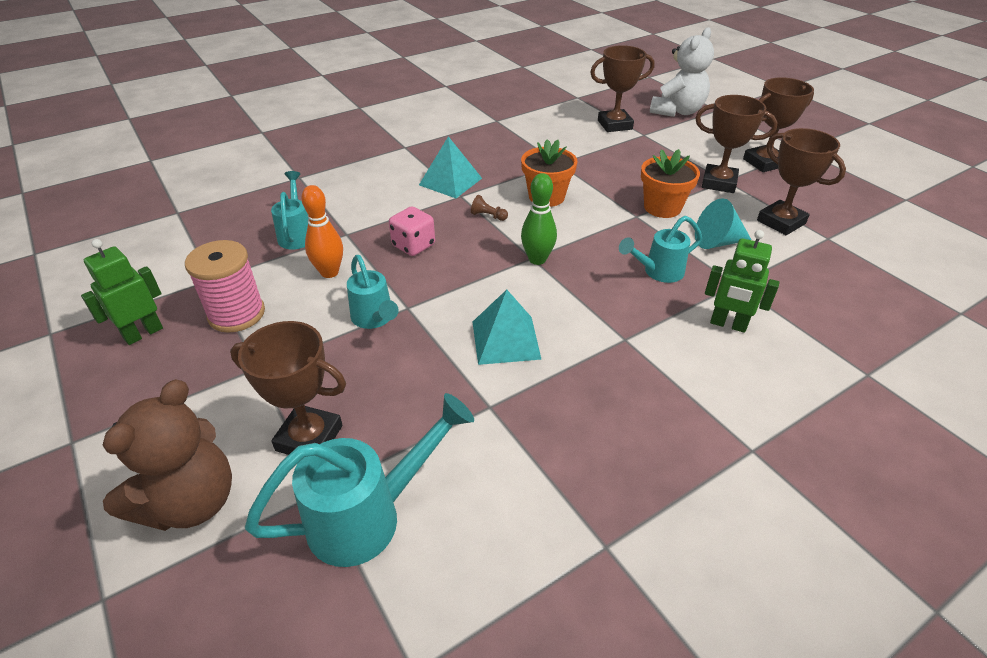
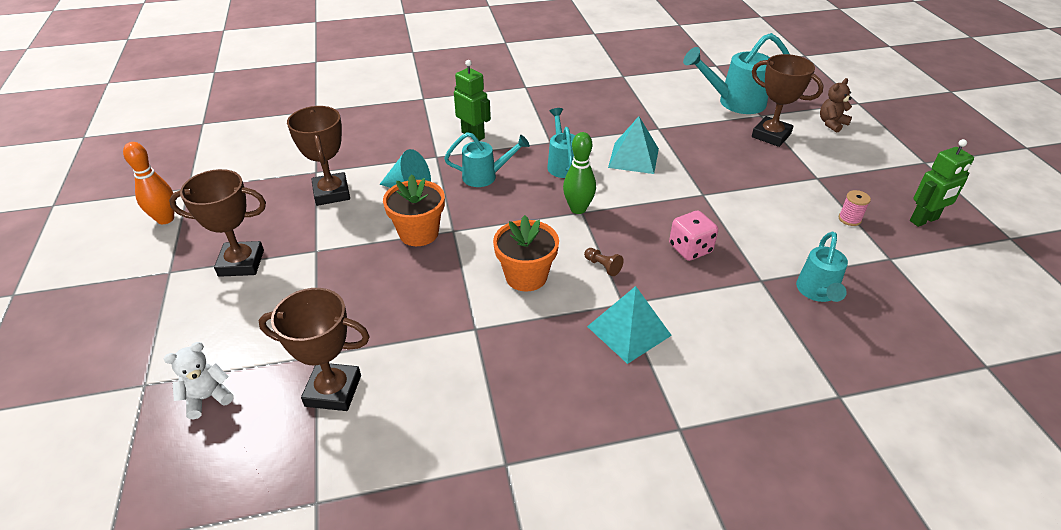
camera: 160 degrees left, 0 degrees up
brown teddy bear [102,379,232,531] -> brown teddy bear [820,78,852,133], size x0.53
pink spool [185,240,265,333] -> pink spool [839,190,871,226], size x0.47
orange bowling pin [301,185,343,278] -> orange bowling pin moved to [123,142,174,224]
turquoise watering can [347,255,399,329] -> turquoise watering can moved to [547,108,576,178]
white teddy bear [650,27,714,117] -> white teddy bear [164,342,234,419], size x0.53
brown trophy [695,95,778,193] -> none

